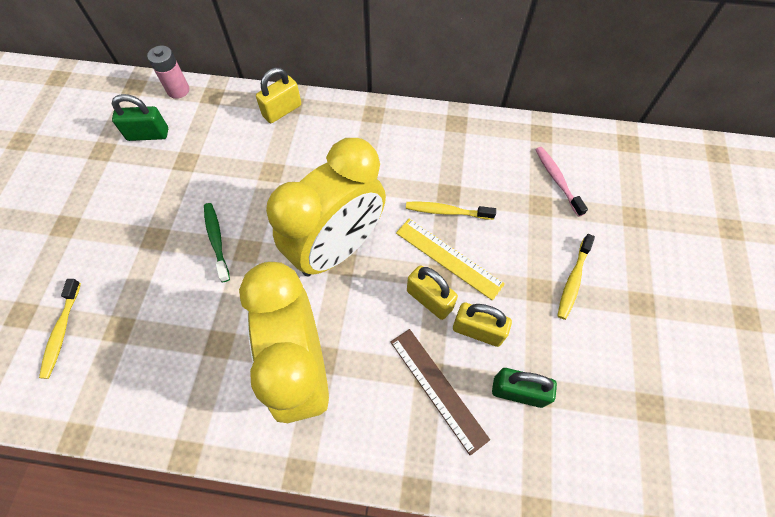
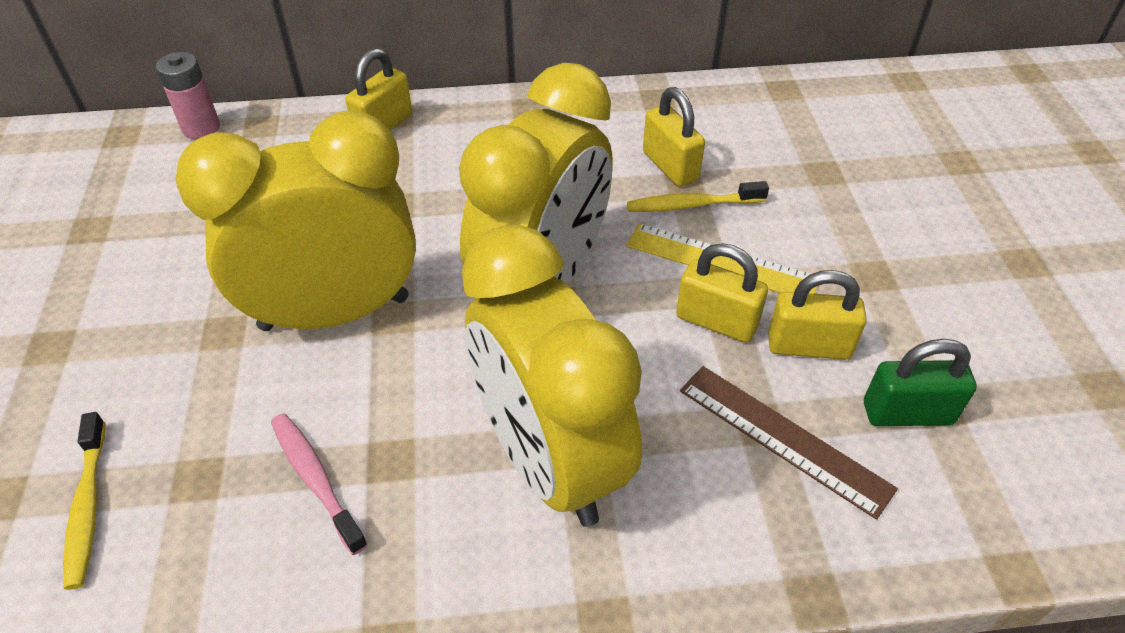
camera: 15 degrees left, 15 degrees down
green padlock [112,94,168,141] -> none
green toothbrush [204,203,230,282] -> yellow clock [175,111,416,331]
pink toothbrush [535,147,588,217] -> pink toothbrush moved to [271,413,368,555]
yellow toothbrush [557,234,595,320] -> none
none -> yellow padlock [643,87,705,186]

